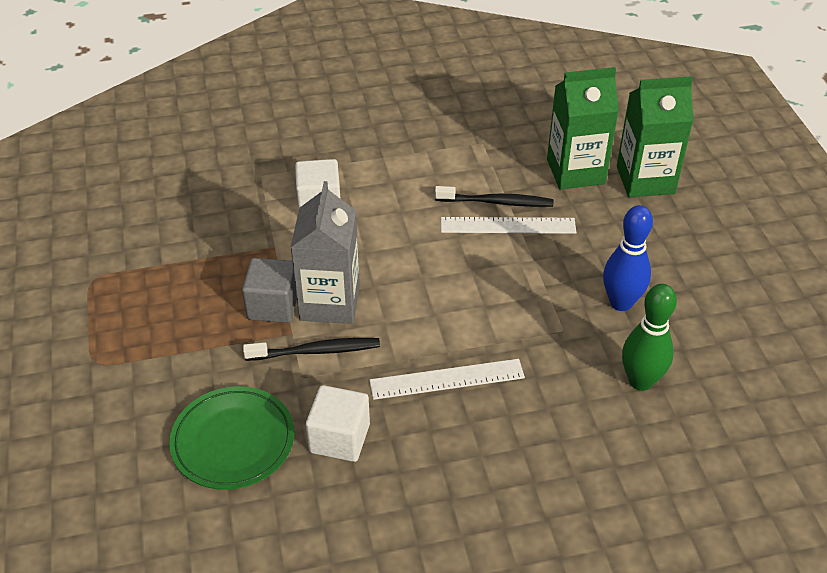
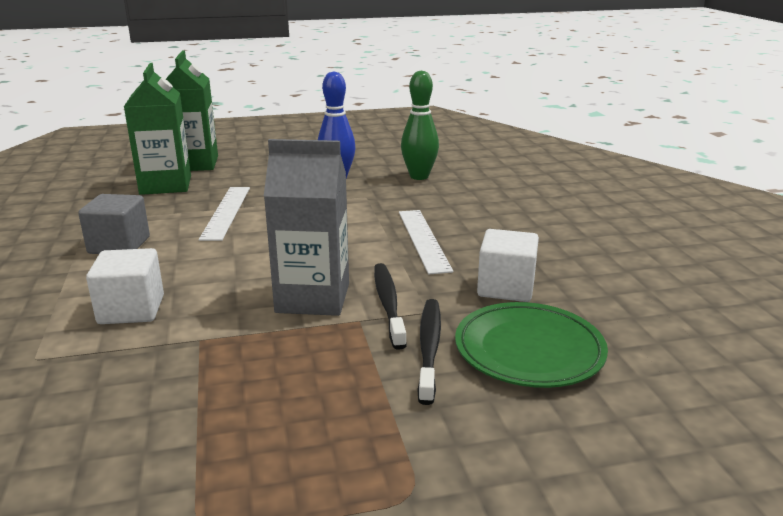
camera: 90 degrees left, 20 degrees down
grey cube [242,258,297,323] -> grey cube moved to [78,194,150,254]
black toothbrush [435,186,553,207] -> black toothbrush moved to [417,299,441,405]

